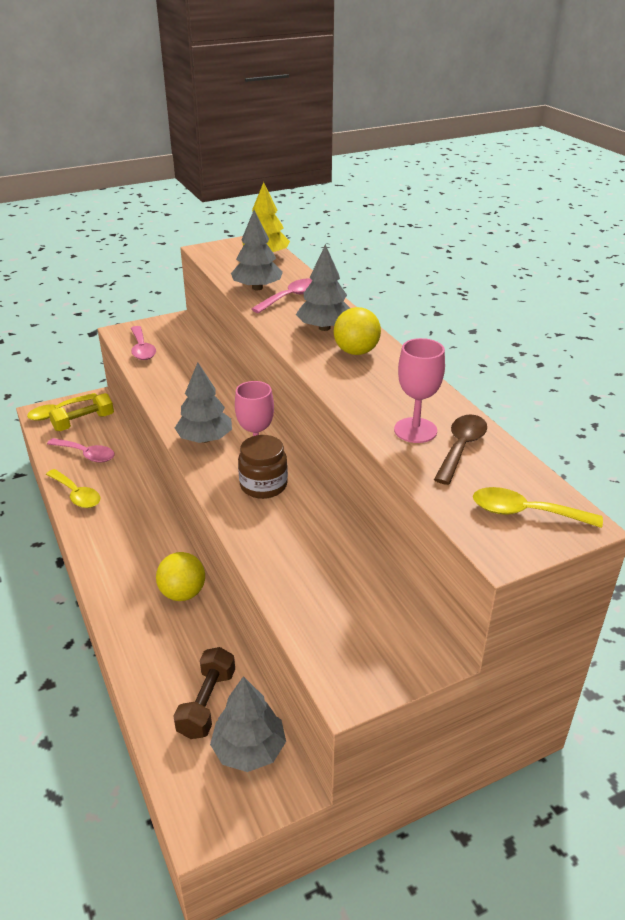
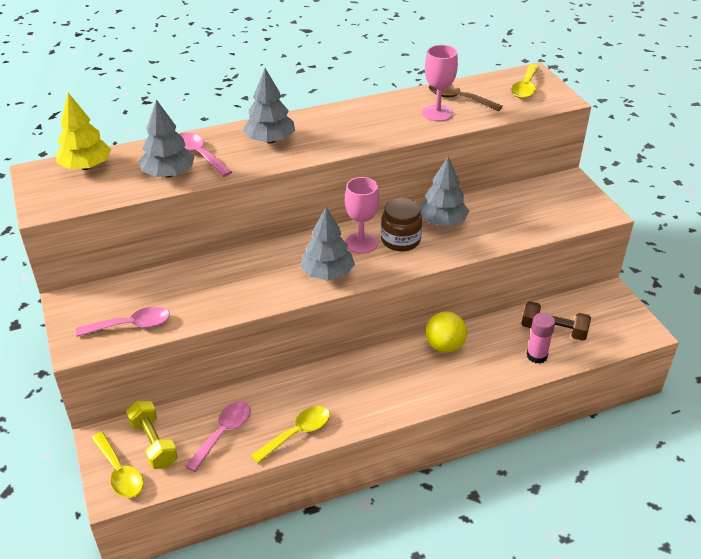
camera: 85 degrees left, 5 degrees up
grey tree [210,676,286,772] -> grey tree moved to [419,157,469,226]
yellow ball [333,307,381,355] -> none
none -> pink glue stick [527,313,555,364]

